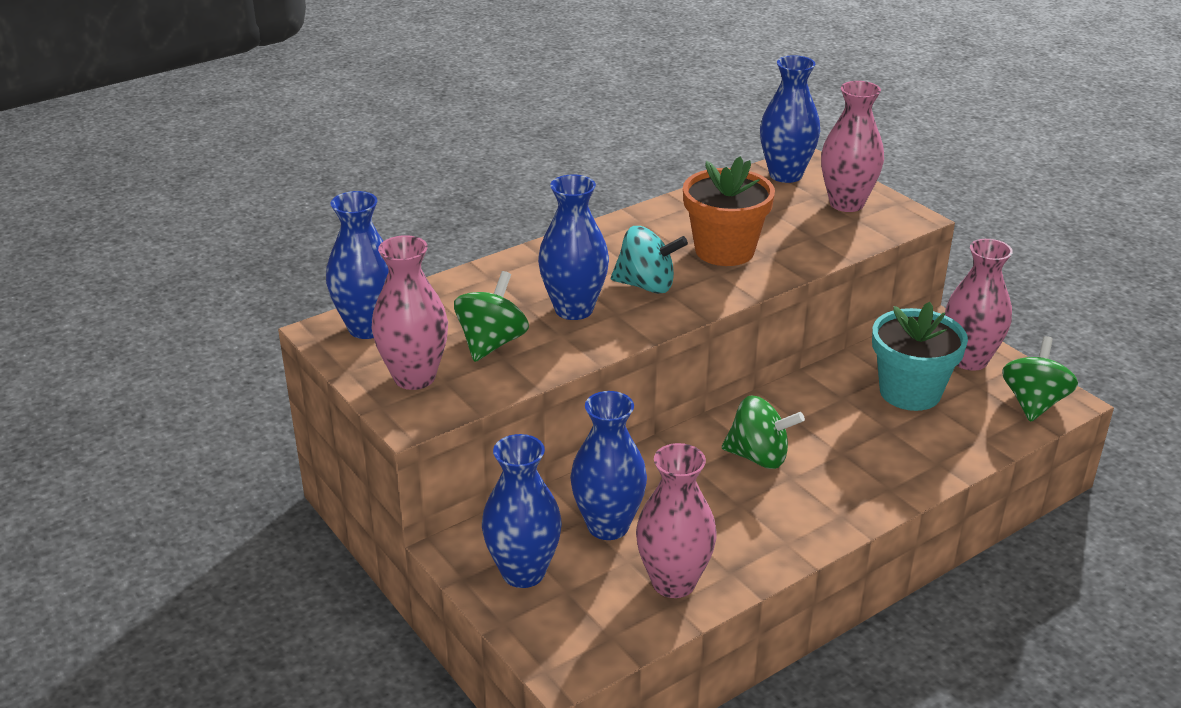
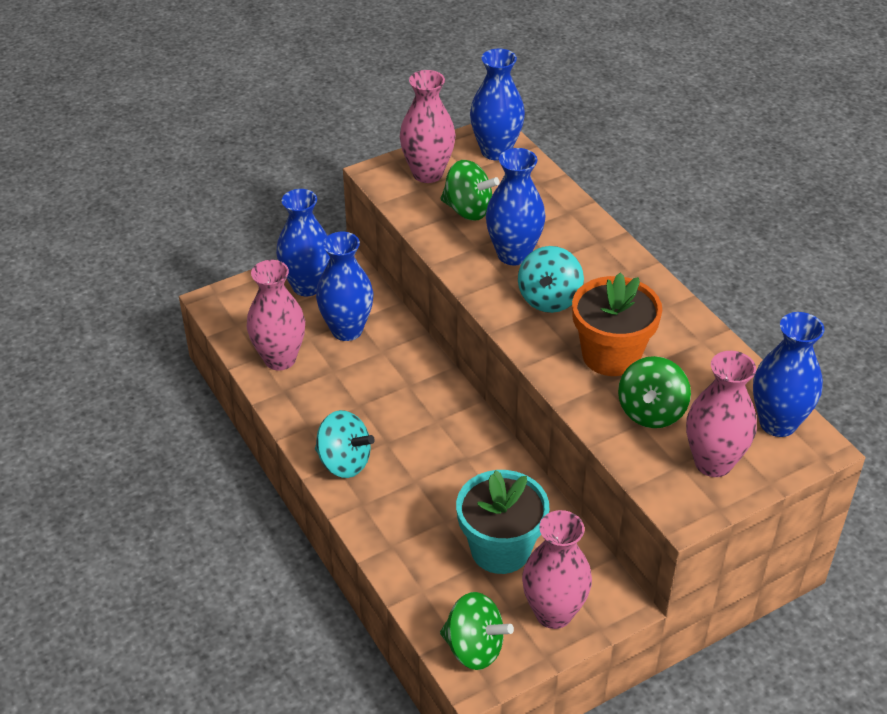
camera: 95 degrees right, 10 degrees up
green spinning top [722,395,805,469] -> green spinning top moved to [618,356,691,428]
none -> turquoise spinning top [315,410,375,478]

